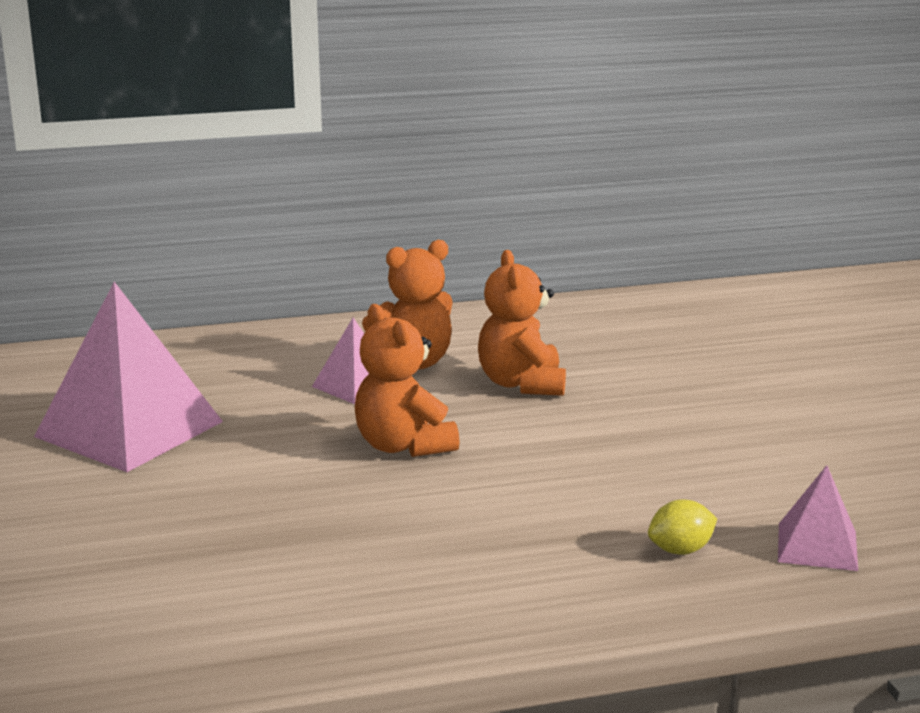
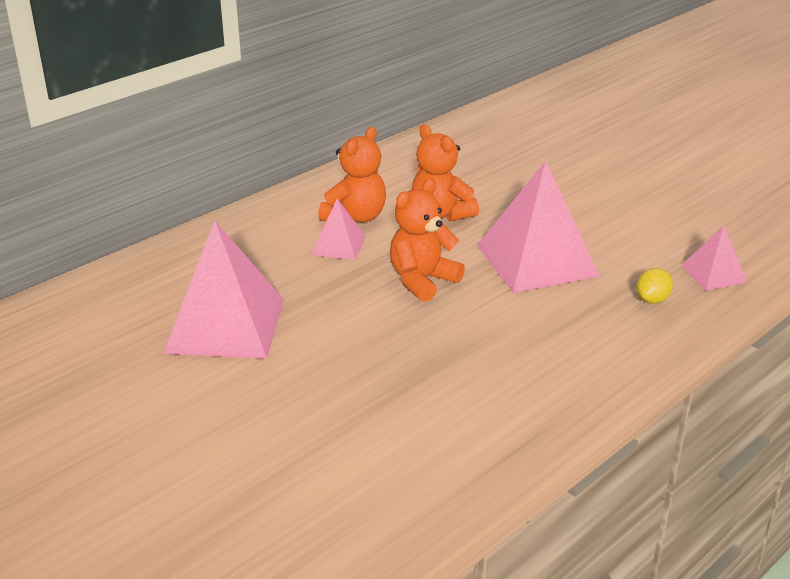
camera: 30 degrees left, 10 degrees up
orange teddy bear [355,304,460,457] -> orange teddy bear turned 105 degrees clockwise [390,179,465,302]
none -> pink pyramid [477,161,600,293]

